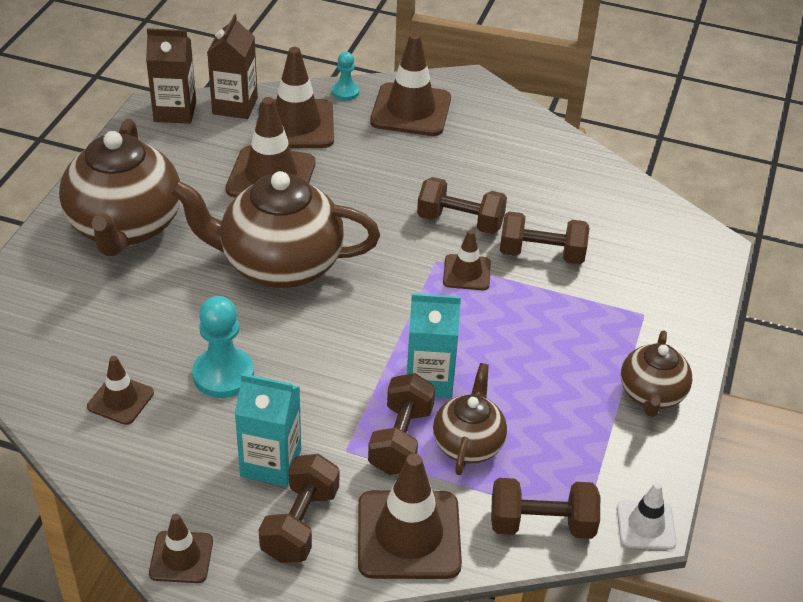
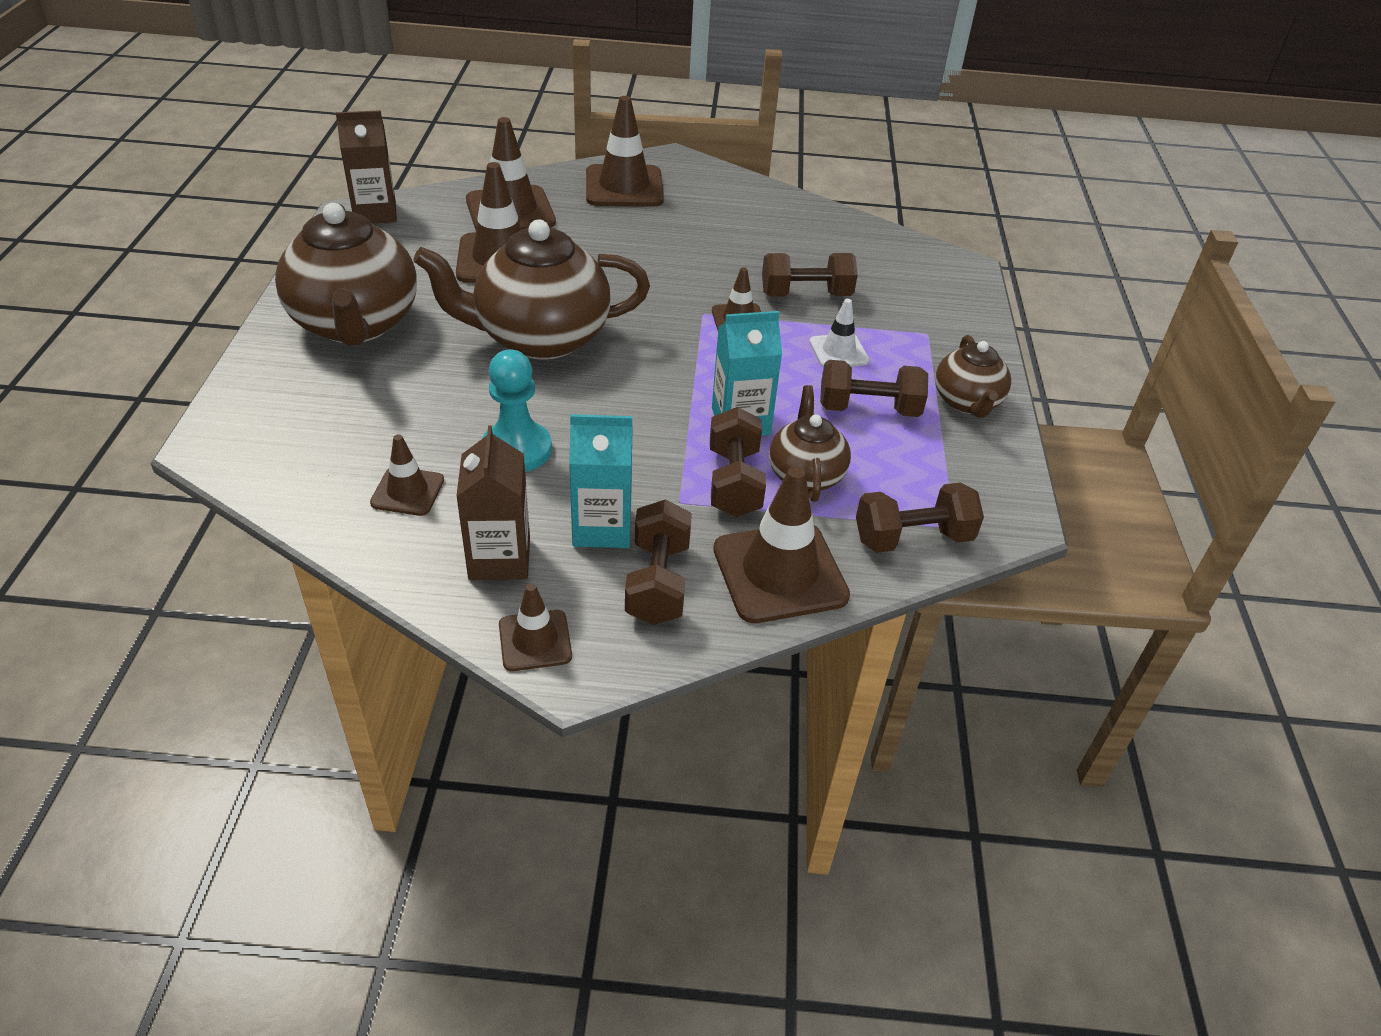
camera: 15 degrees left, 0 degrees up
brown carton [207,14,258,119] -> brown carton moved to [456,426,530,580]
turquoise pawn [332,52,359,100] -> none
brown dumbbell [417,177,507,234] -> brown dumbbell moved to [820,360,928,417]
white traffic cone [617,482,677,550] -> white traffic cone moved to [809,299,869,368]

